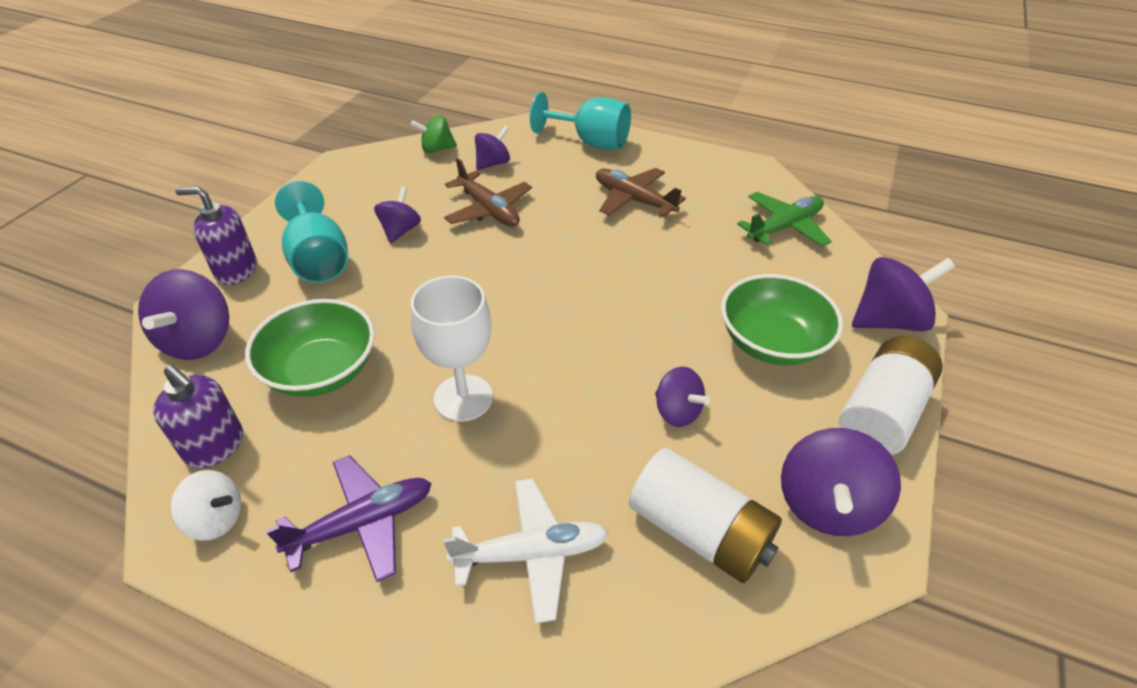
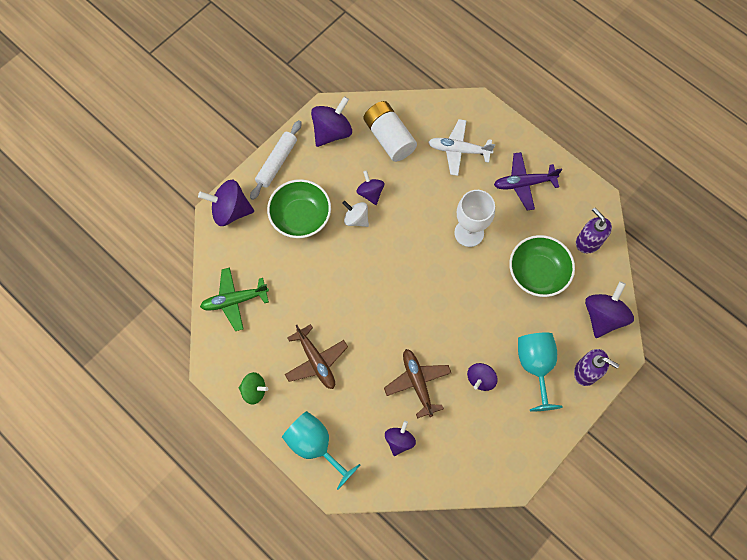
camera: 160 degrees left, 25 degrees up
white spinning top [170,470,241,541] -> white spinning top moved to [342,201,369,227]
green spinning top [411,115,457,153] -> green spinning top moved to [239,372,268,405]
purple spinning top [475,126,510,170] -> purple spinning top turned 135 degrees clockwise [385,421,416,456]
white battery [839,336,943,455] -> white rolling pin [250,120,302,200]

